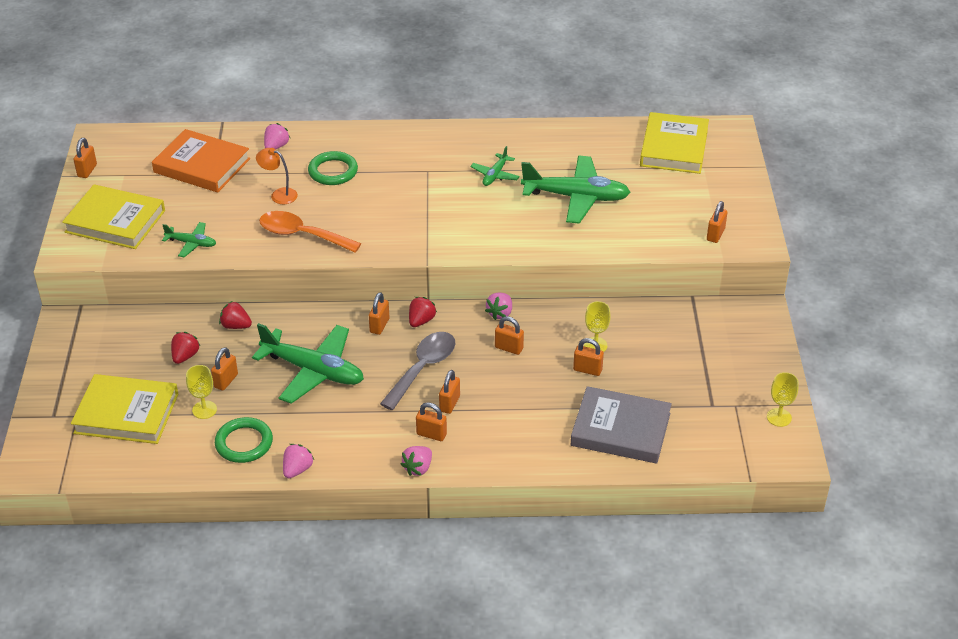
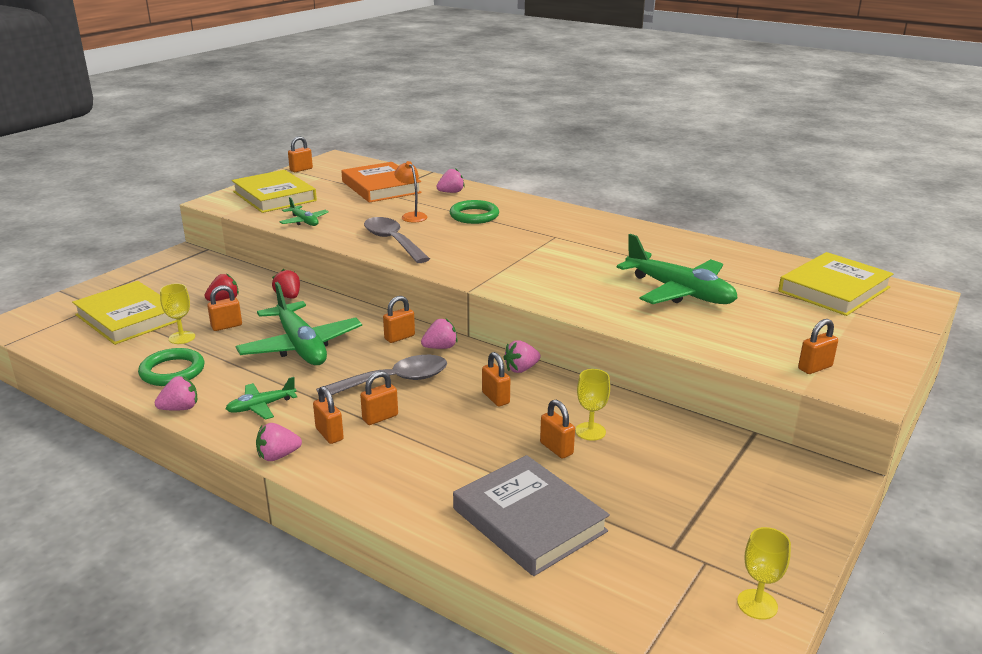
camera: 35 degrees right, 15 degrees down
orange spoon [259,211,361,253] -> grey spoon [364,217,430,263]
red strawberry [409,297,437,327] -> pink strawberry [421,319,458,349]
green plane [470,146,520,186] -> green plane moved to [226,377,298,420]

